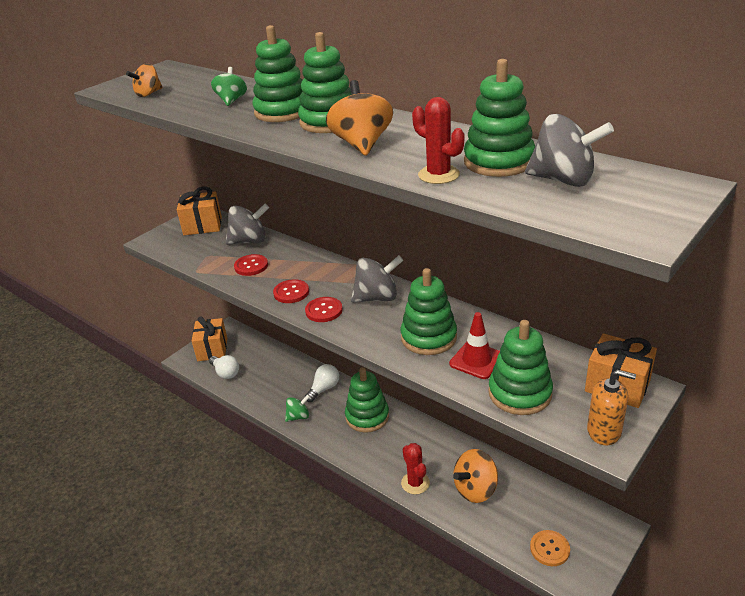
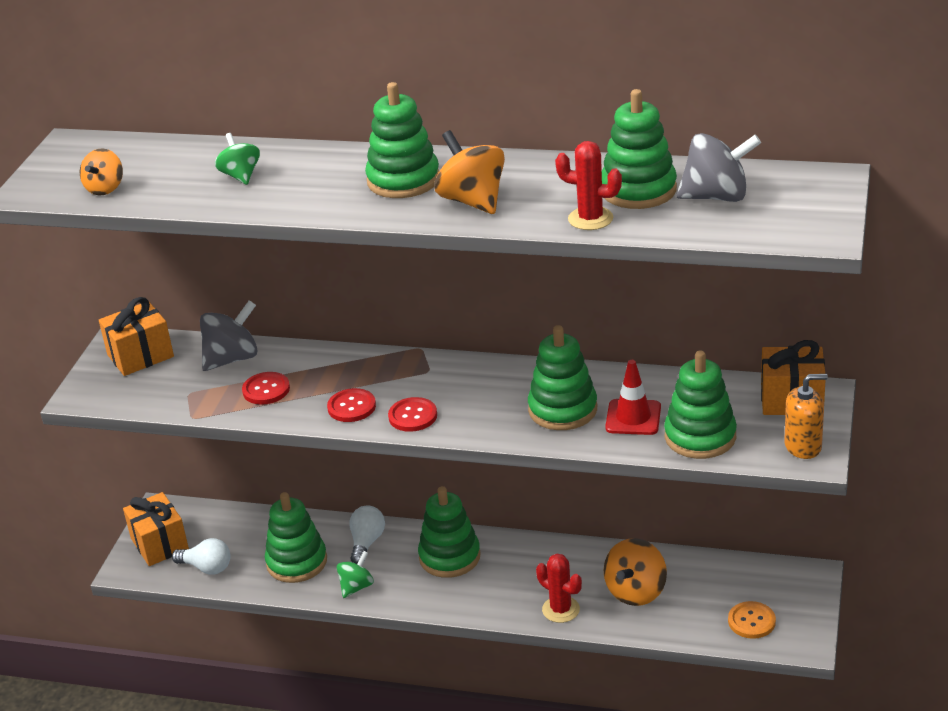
camera: 25 degrees left, 0 degrees up
green stacking toy [252,25,303,122] -> green stacking toy moved to [265,492,327,583]
grey spinning top [351,255,403,302] -> none

